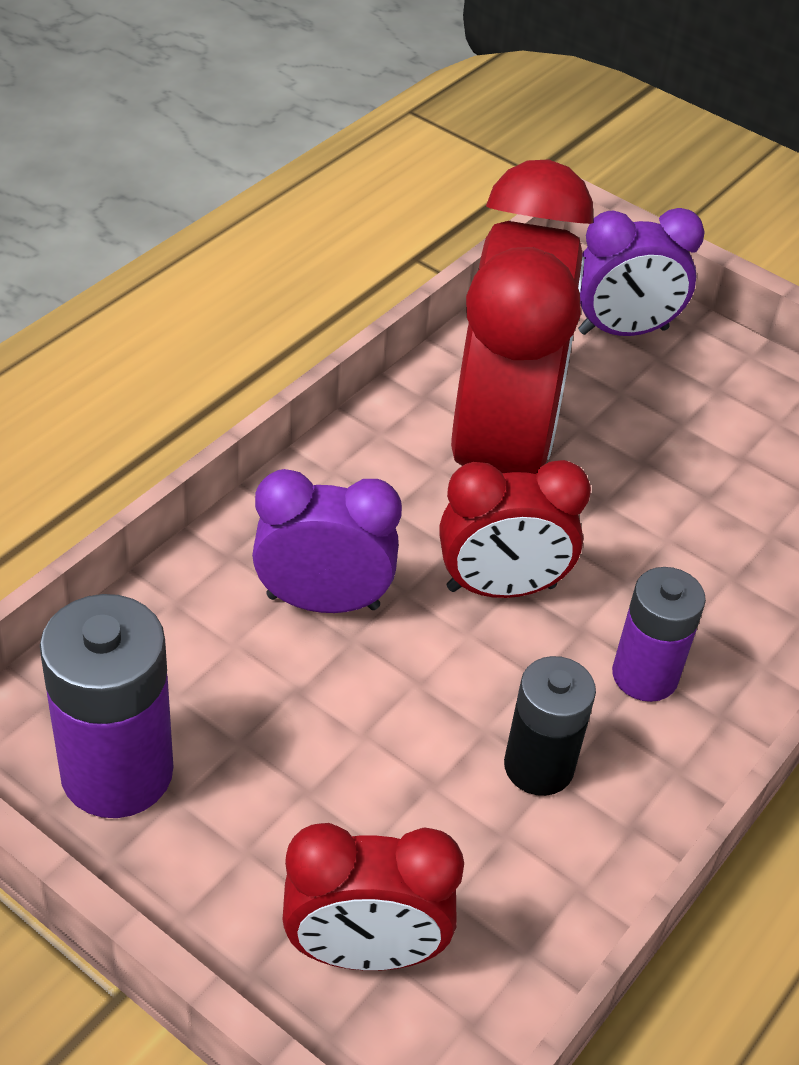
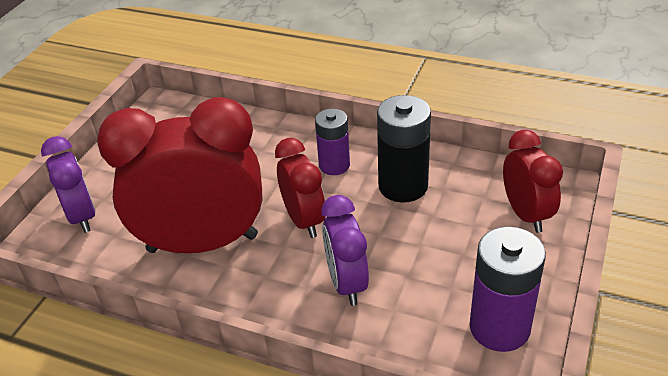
camera: 100 degrees left, 5 degrees down
black battery [504,656,596,796] -> black battery [377,95,431,203], size x1.53

